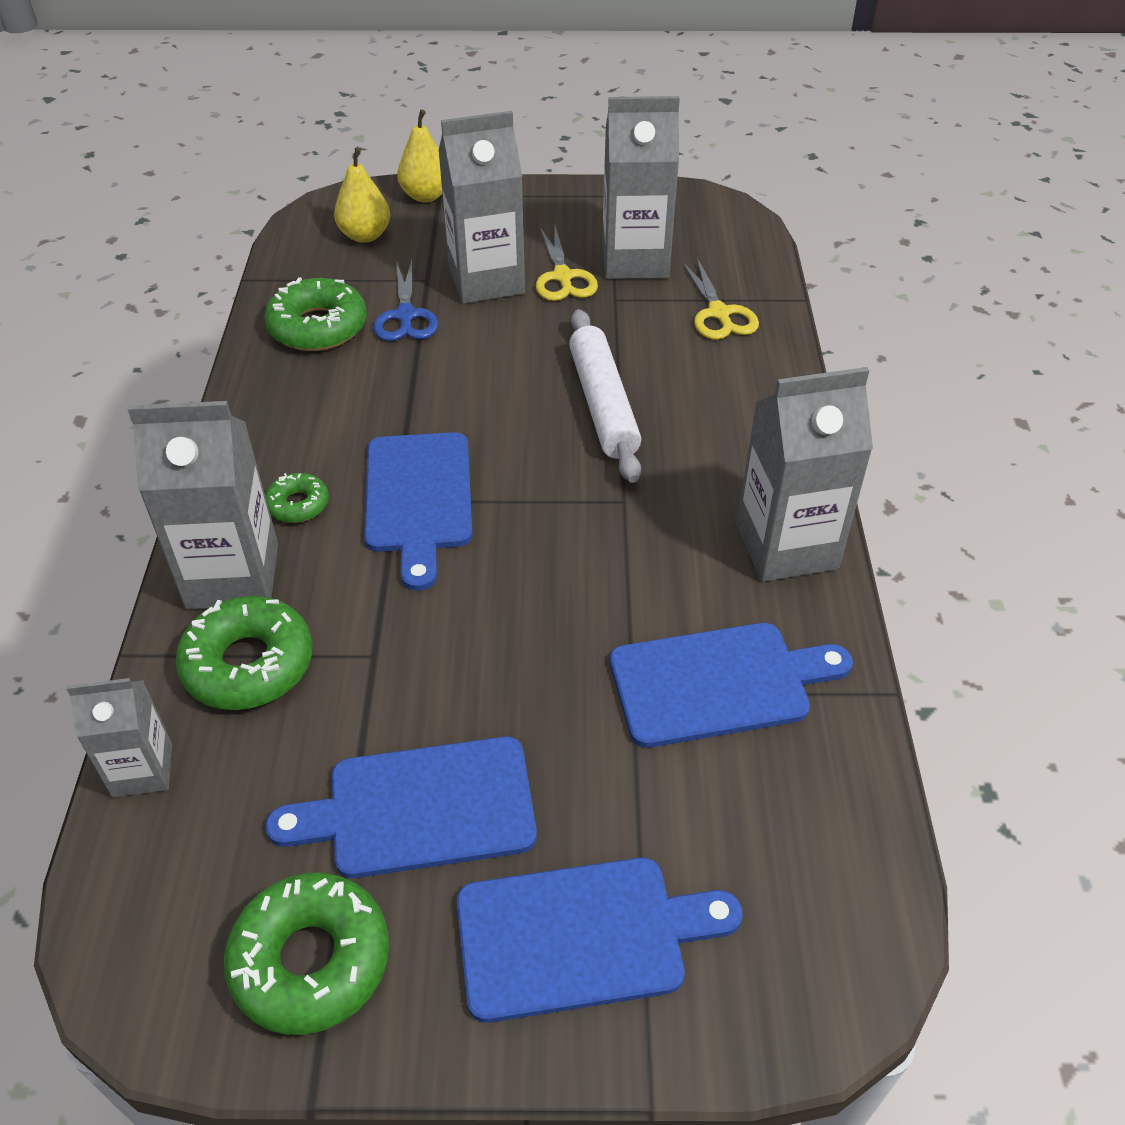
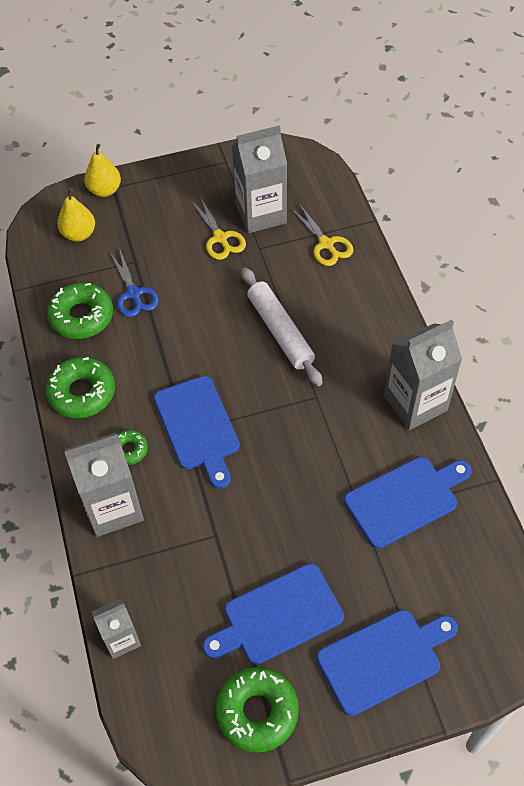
camera: 15 degrees left, 10 degrees up
green donut [176,596,313,710] -> green donut moved to [46,357,115,418]
grey carton [438,111,525,304] -> none

